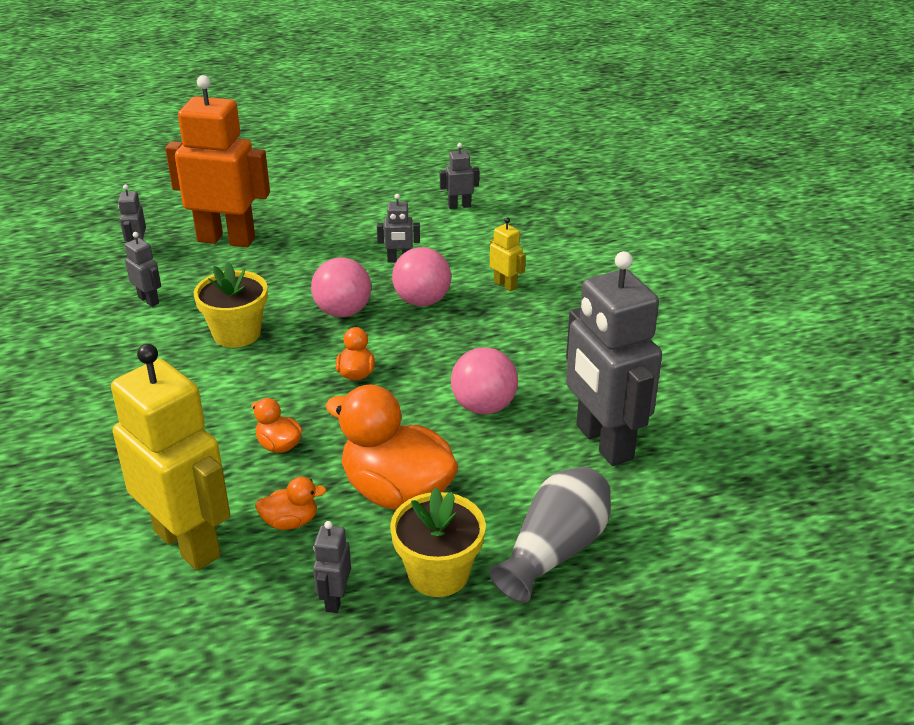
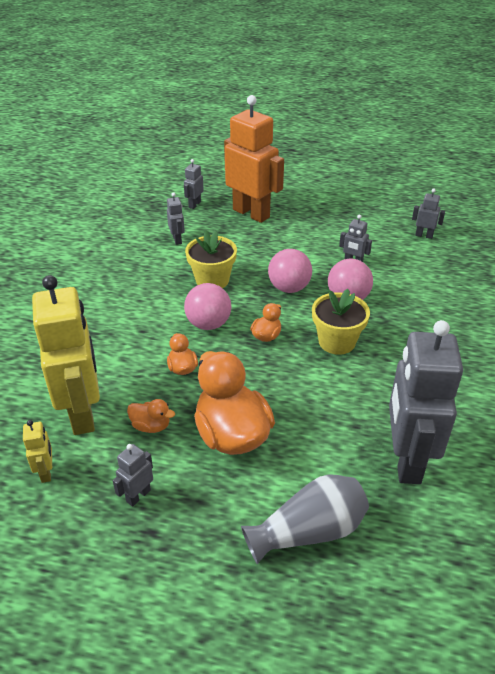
camera: 30 degrees right, 5 degrees up
yellow flower pot [390,487,486,597] -> yellow flower pot moved to [312,289,370,355]
pink ball [451,347,518,414] -> pink ball moved to [184,283,231,330]
yellow robot [490,217,526,292] -> yellow robot moved to [23,420,52,483]

